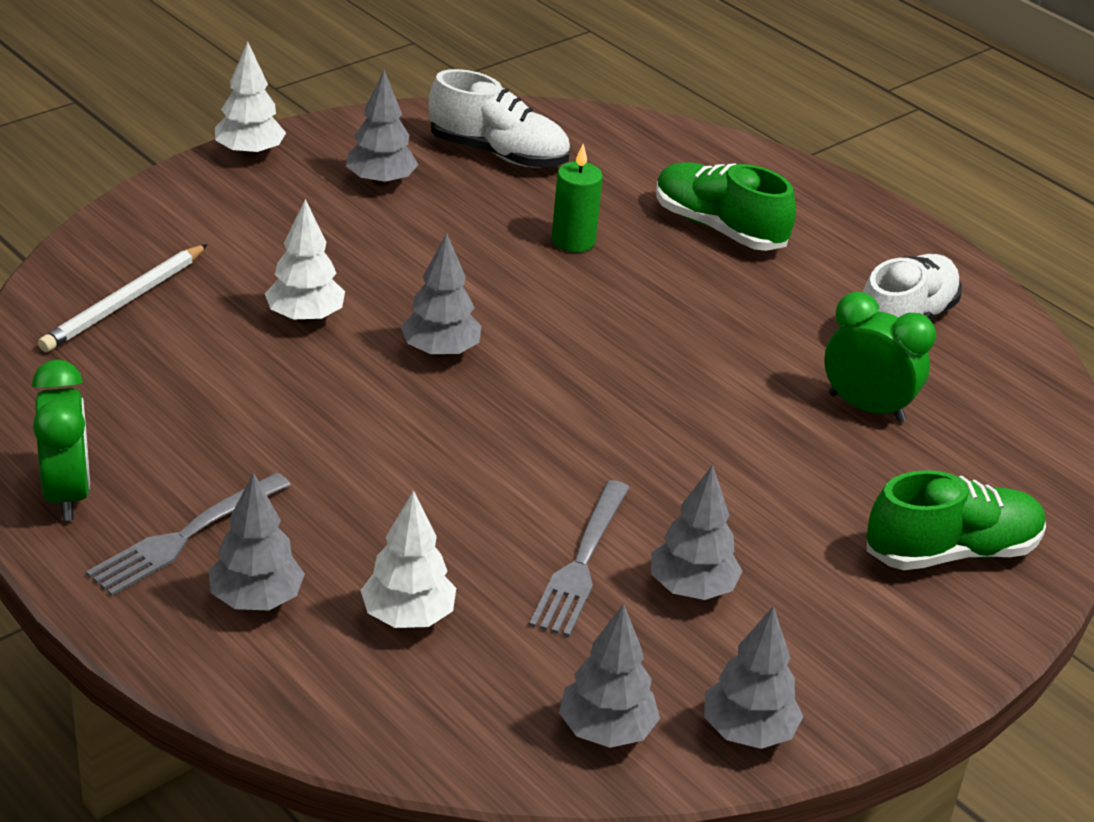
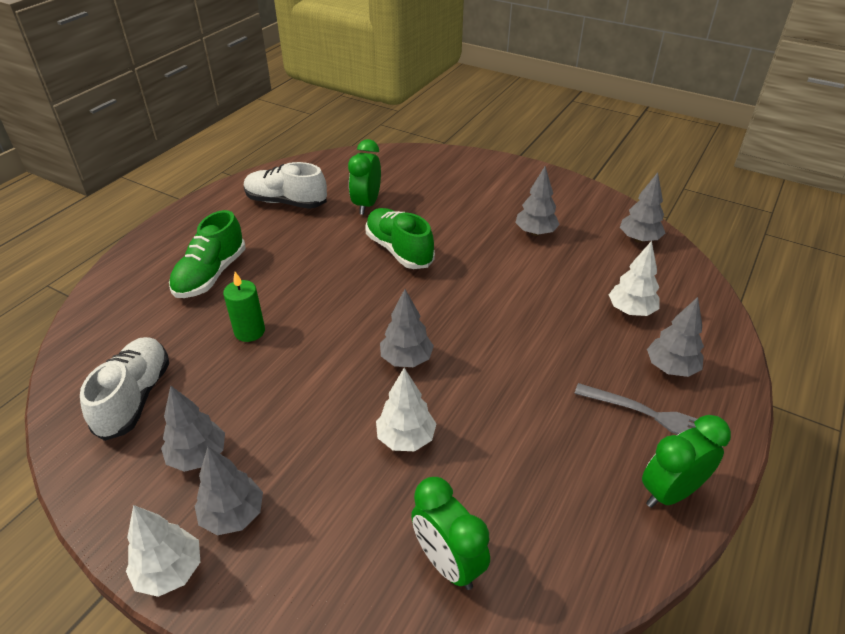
camera: 105 degrees left, 5 degrees up
white pencil [38,244,208,352] -> green clock [411,477,490,590]
grey fork [529,480,630,637] -> none
grey tree [704,606,803,749] -> grey tree moved to [195,446,263,535]
green shoe [866,470,1046,570] -> green shoe moved to [366,208,435,269]

